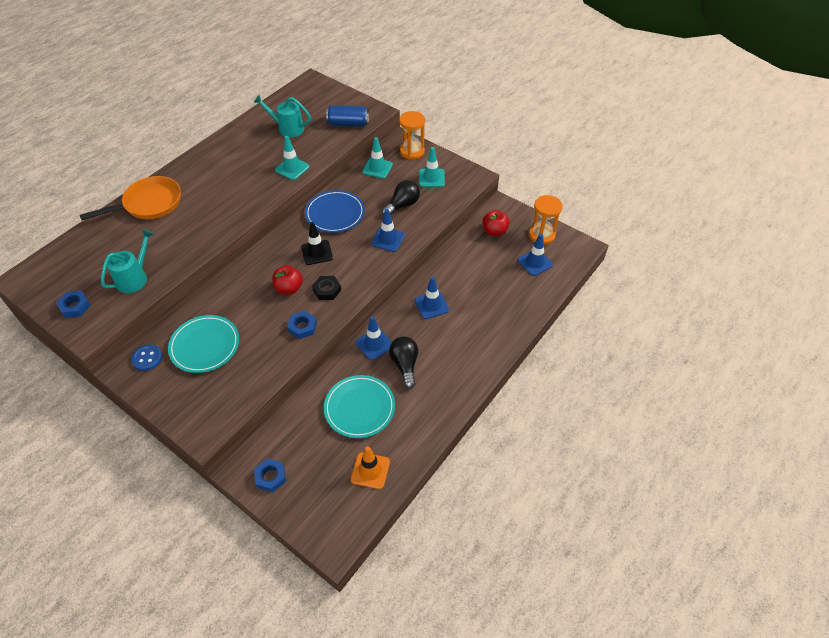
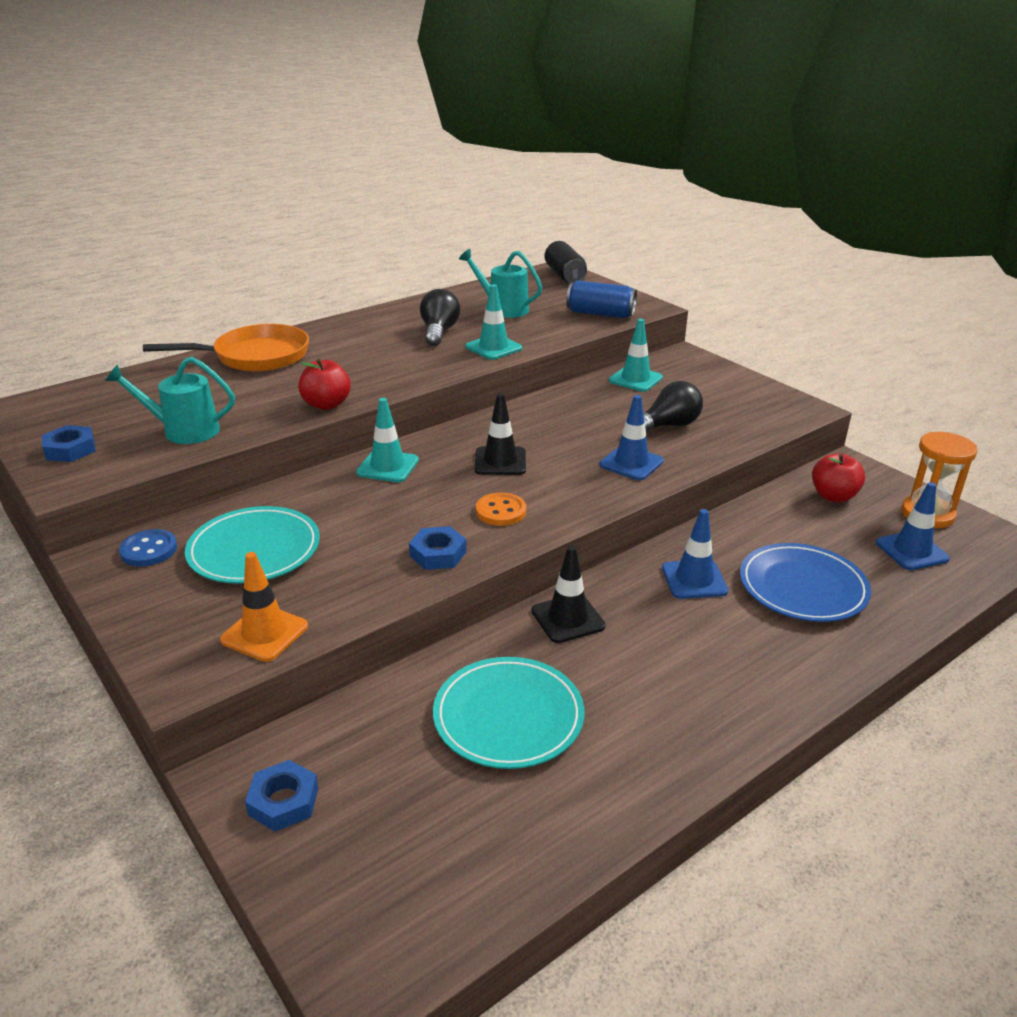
camera: 15 degrees right, 20 degrees down
turquoise watering can [101,229,154,293] -> turquoise watering can turned 135 degrees counterclockwise [105,357,235,444]
red apple [272,265,303,294] -> red apple moved to [298,359,351,410]
blue plate [305,190,365,233] -> blue plate moved to [740,543,871,622]
black nut [312,276,341,300] -> orange button [476,493,526,526]
orange traffic cone [351,446,390,489] -> orange traffic cone moved to [220,552,308,662]
blue traffic cone [355,316,392,360] -> black traffic cone [531,545,606,643]
black light bulb [389,336,418,389] -> black light bulb moved to [420,289,460,346]
orange hourglass [399,111,425,160] -> none
turquoise traffic cone [419,147,445,187] -> turquoise traffic cone moved to [356,398,419,482]
none -> black can [545,241,587,283]

